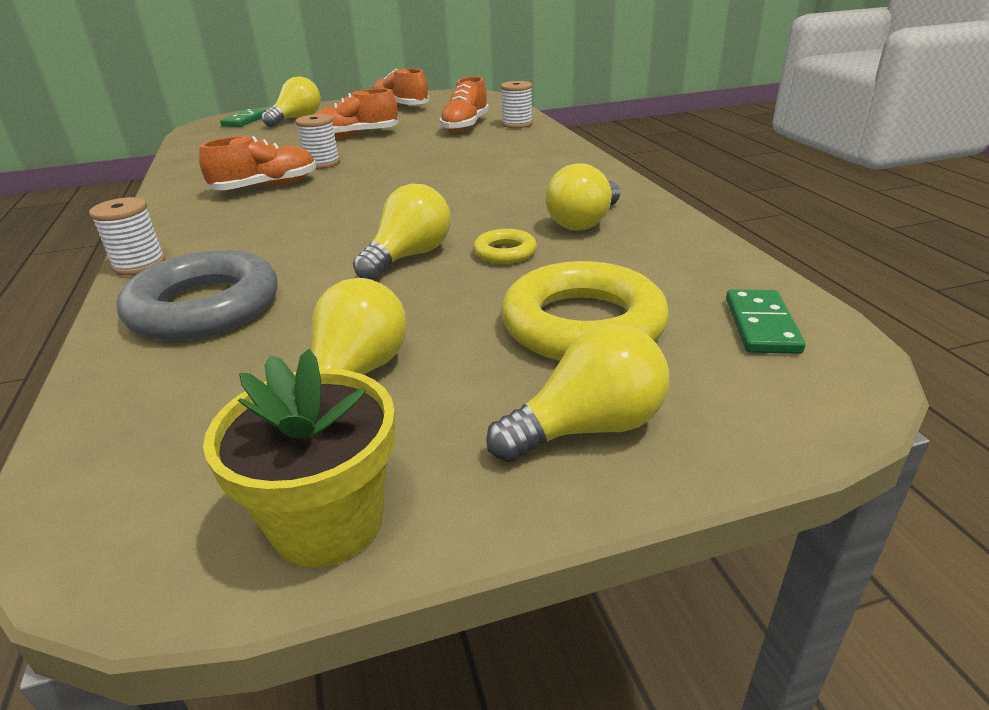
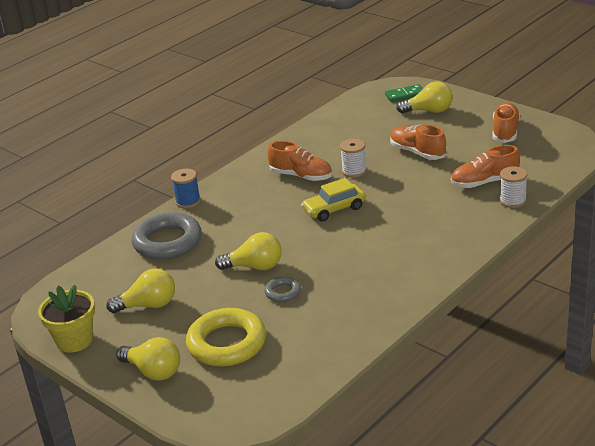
camera: 60 degrees right, 0 degrees up
white spool [89,197,166,275] -> blue spool [171,169,201,208]
yellow ring [473,229,537,264] -> grey ring [264,277,301,302]
yellow light bulb [546,163,620,231] -> none
green domino [726,289,806,354] -> none
none -> yellow car [301,178,366,222]

